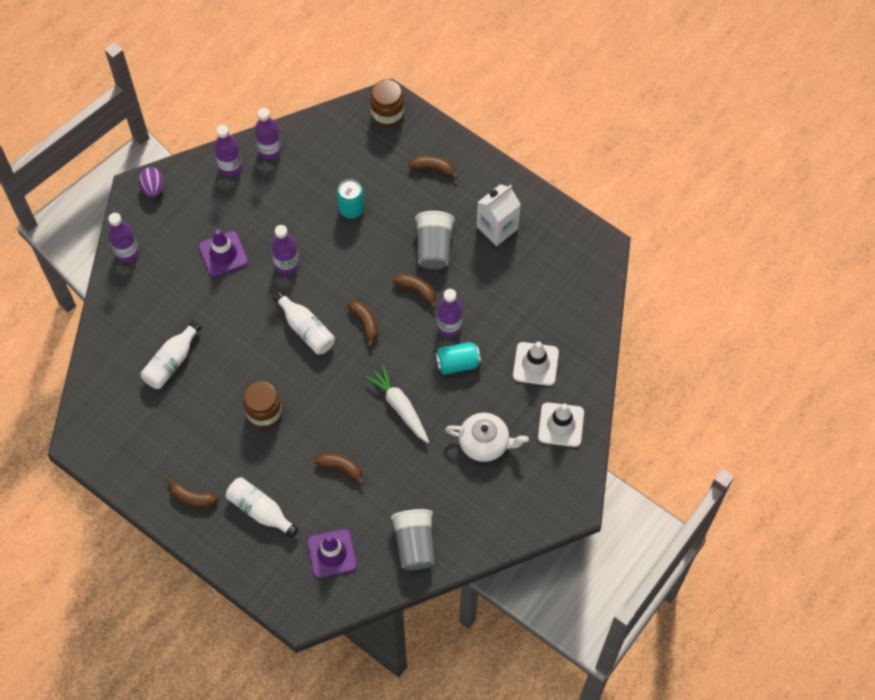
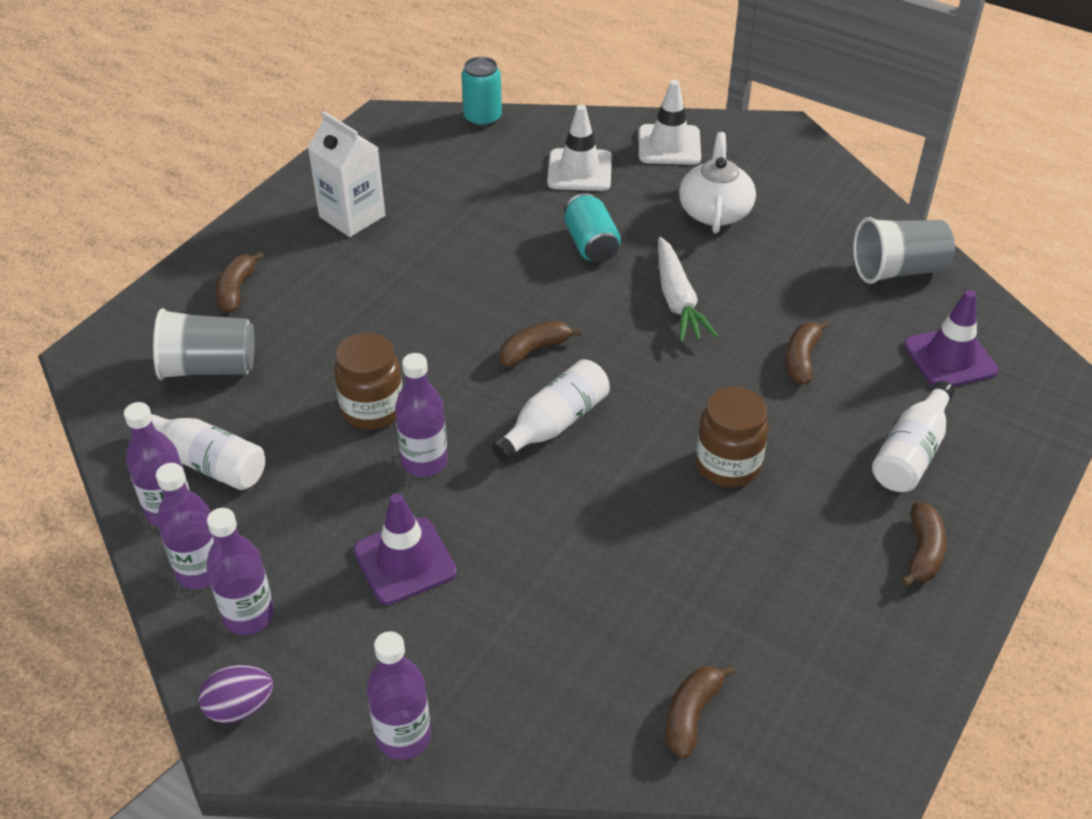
camera: 95 degrees left, 20 degrees down
white bottle [140,320,201,389] -> white bottle moved to [151,411,265,490]
turquoise can [337,179,364,218] -> turquoise can moved to [461,57,502,127]
white carrot [365,364,429,443] -> white carrot turned 60 degrees counterclockwise [658,237,718,342]
brown jar [370,79,405,127] -> brown jar moved to [334,333,403,430]
brown banana [392,273,436,308] -> brown banana moved to [666,665,736,758]
grey cup [415,211,455,269] -> grey cup moved to [153,308,255,380]
purple bottle [437,289,463,337] -> purple bottle moved to [206,508,274,635]

